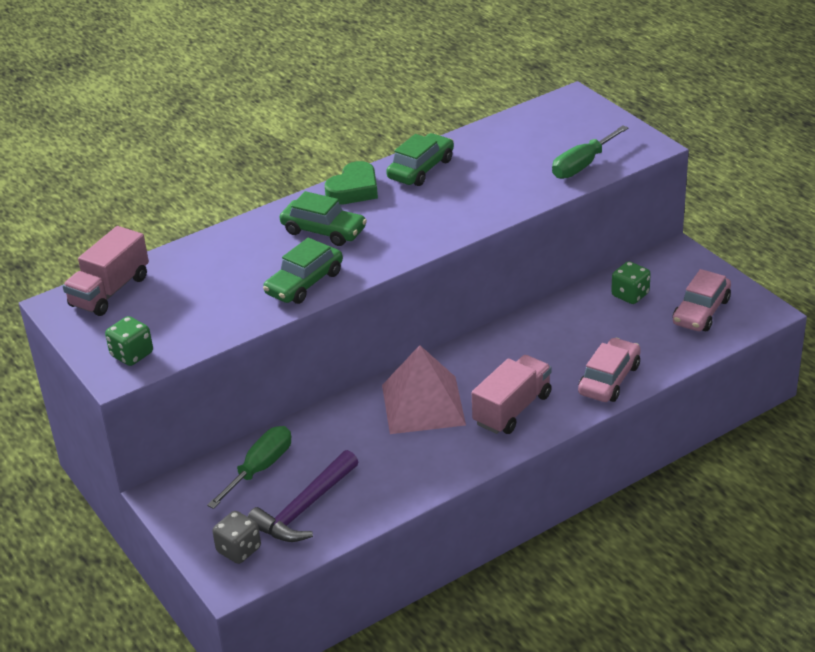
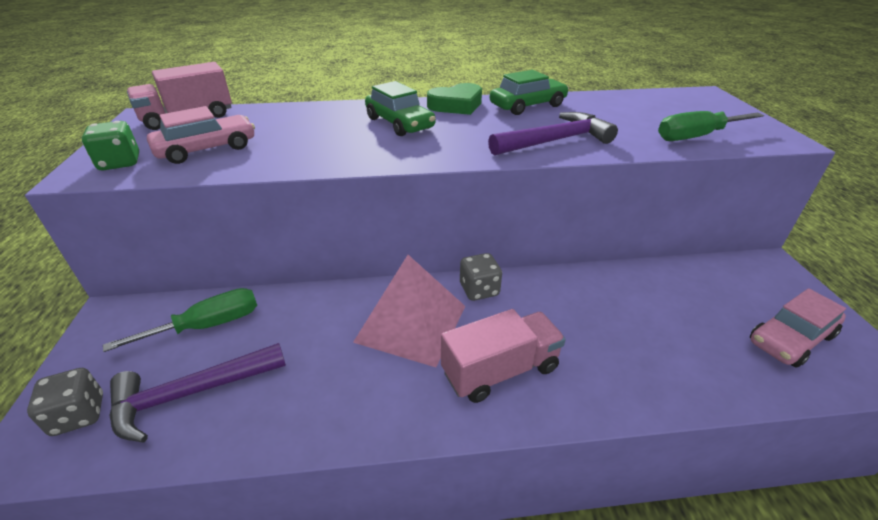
camera: 25 degrees right, 0 degrees up
green car [263,238,343,304] -> none
pink car [578,338,641,402] -> pink car moved to [147,106,255,164]
green dice [611,261,651,304] -> none
none -> grey dice [460,253,502,301]
none -> purple hammer [488,112,618,156]

